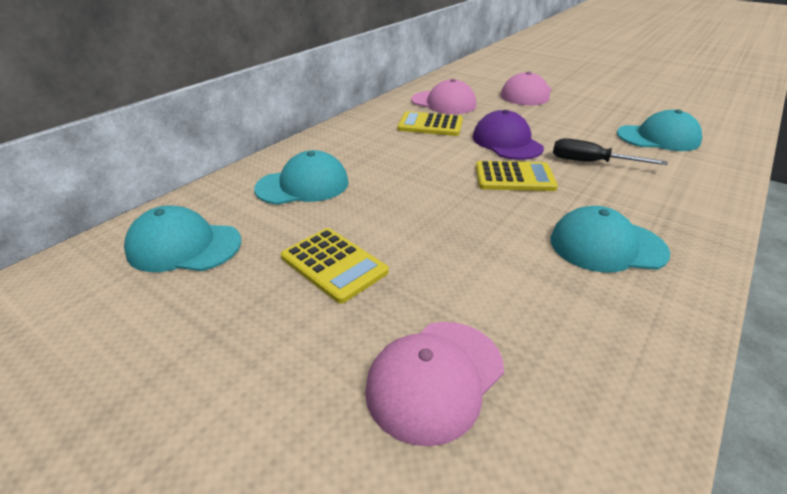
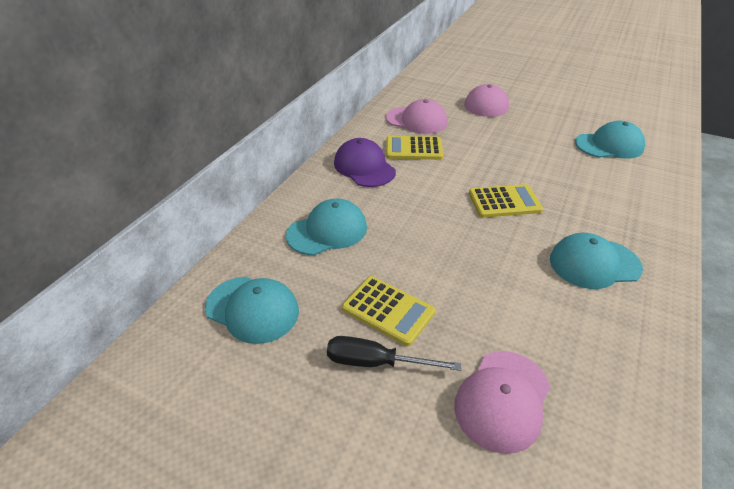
camera: 10 degrees left, 5 degrees up
turquoise cap [124,205,241,272] -> turquoise cap turned 150 degrees counterclockwise [205,277,299,344]
purple cap [473,110,544,160] -> purple cap moved to [334,138,396,187]
black screwdriver [553,138,668,165] -> black screwdriver moved to [327,336,462,371]

